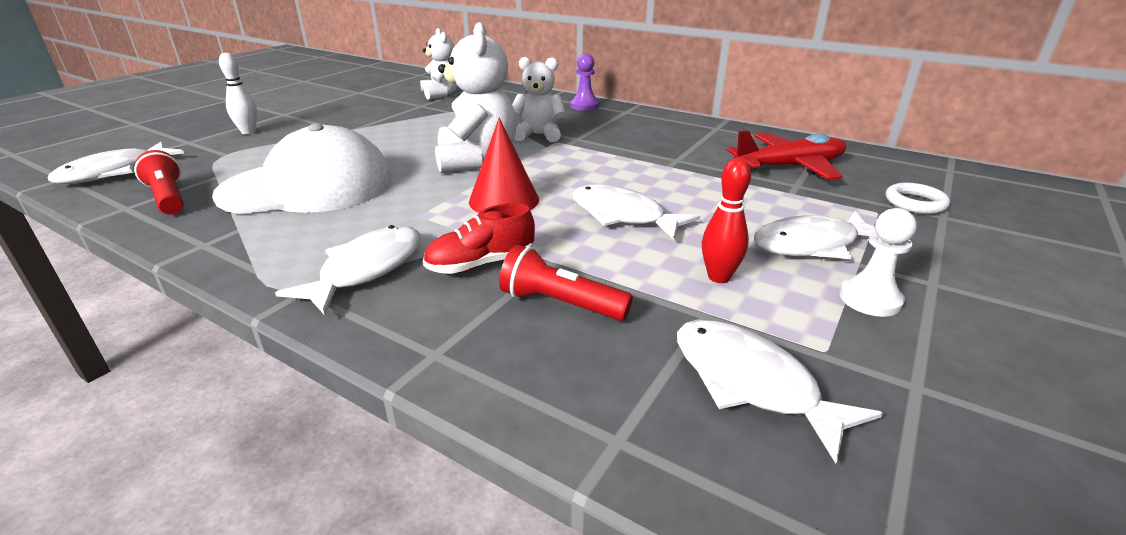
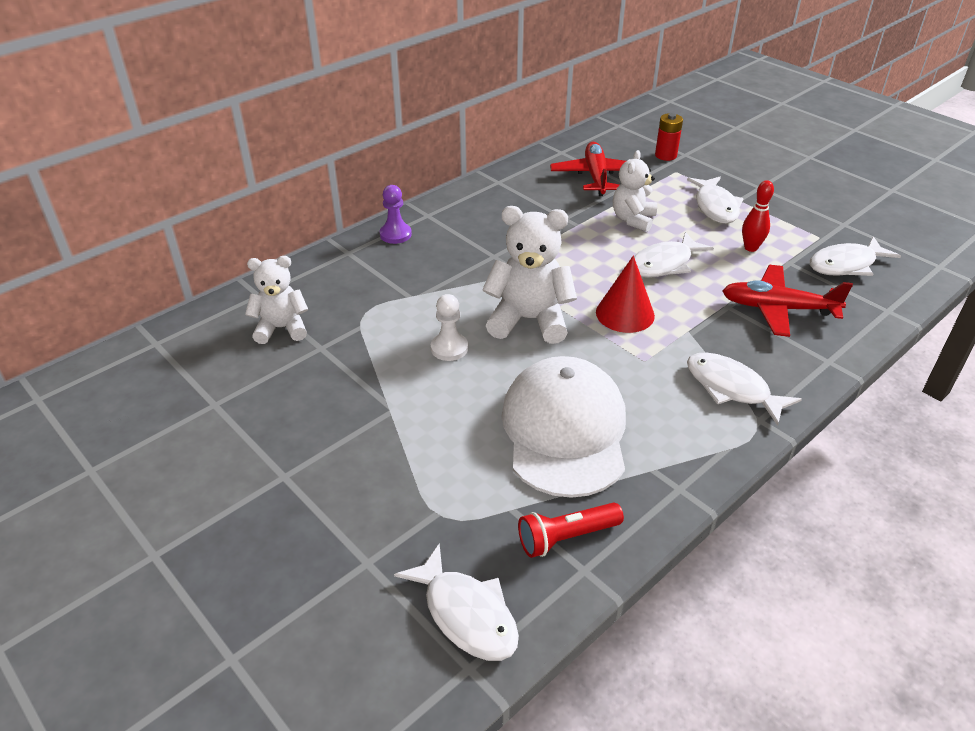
camera: 75 degrees left, 10 degrees up
white bowling pin [219,53,257,134] -> none
red shoe [423,203,535,274] -> none
red flashlight [499,245,633,321] -> red plane [722,265,853,337]
white teddy bear [512,57,566,142] -> white teddy bear moved to [613,150,657,232]
white pawn [839,208,917,317] -> white pawn moved to [431,294,468,361]
white ring [886,182,950,214] -> red battery [655,113,683,161]

